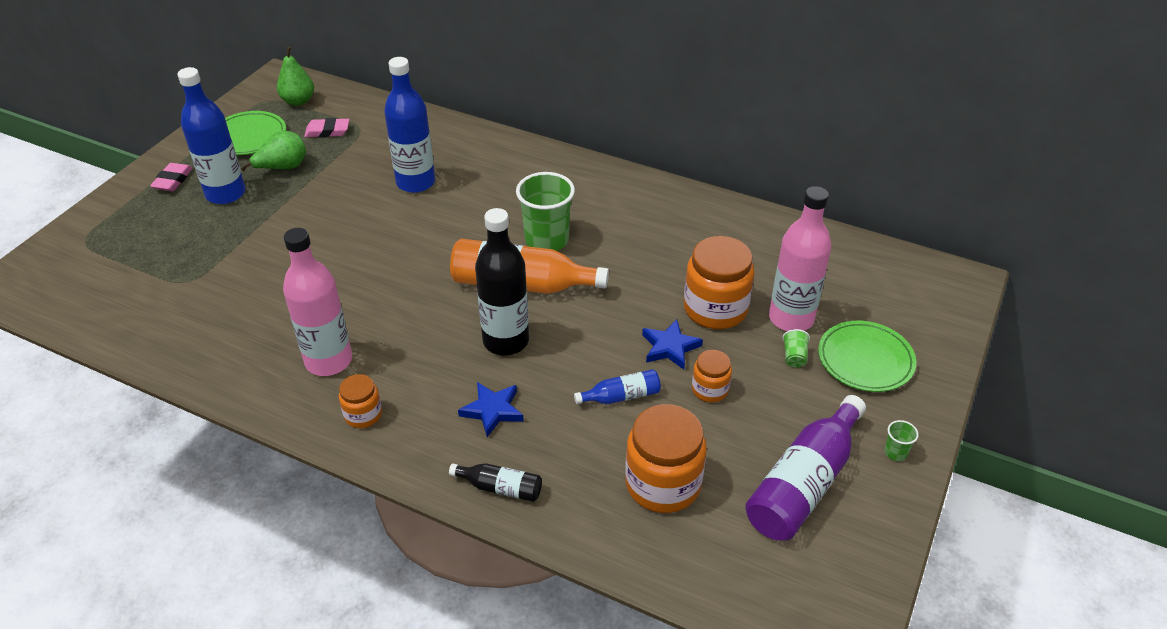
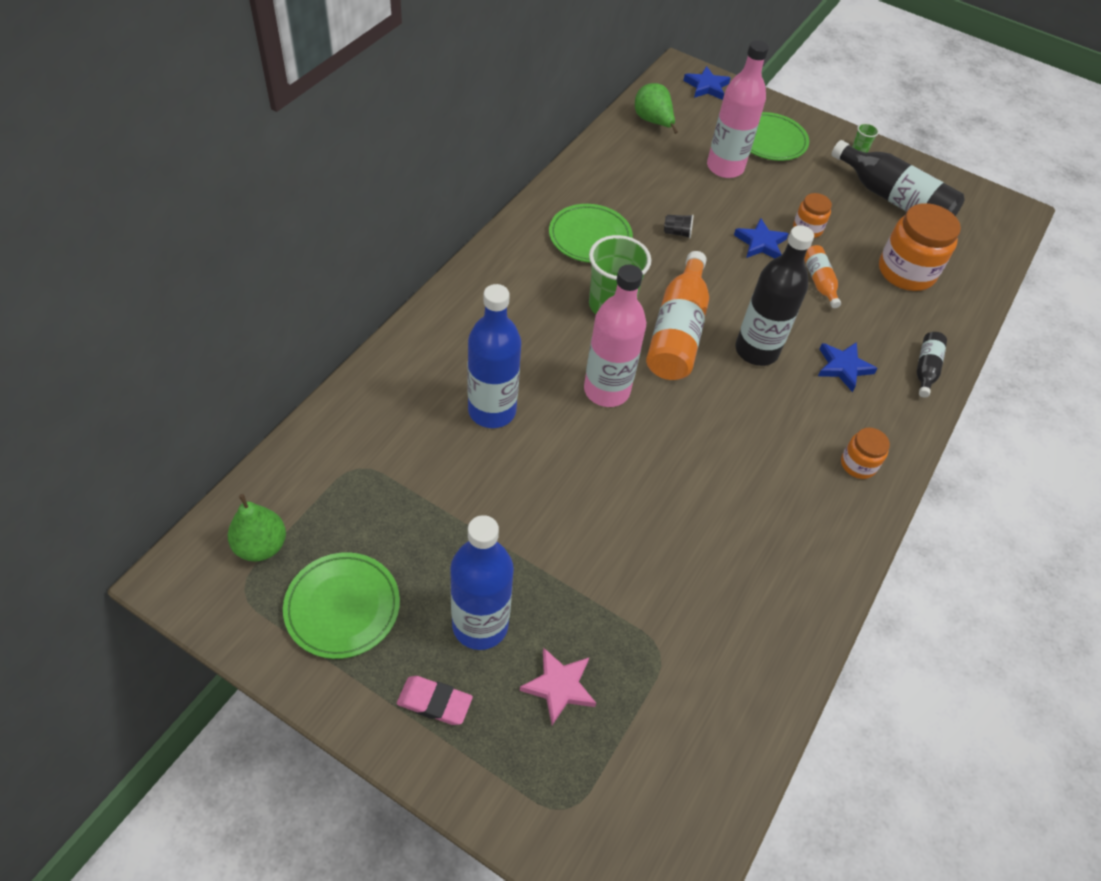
camera: 90 degrees left, 10 degrees up
green pear [241,130,306,171] -> green pear moved to [635,83,678,134]
pink bottle [283,228,352,376] -> pink bottle moved to [584,265,646,407]
pink eraser [304,118,349,138] -> none
blue bottle [574,369,661,404] -> orange bottle [804,245,841,308]
orange jar [684,236,754,329] -> none
purple bottle [745,395,866,541] -> black bottle [832,140,965,216]
green cup [782,329,810,368] -> none
none -> pink star [520,648,596,725]
none -> green plate [549,204,633,263]
none -> black cup [664,214,694,239]
none -> blue star [683,66,730,100]

